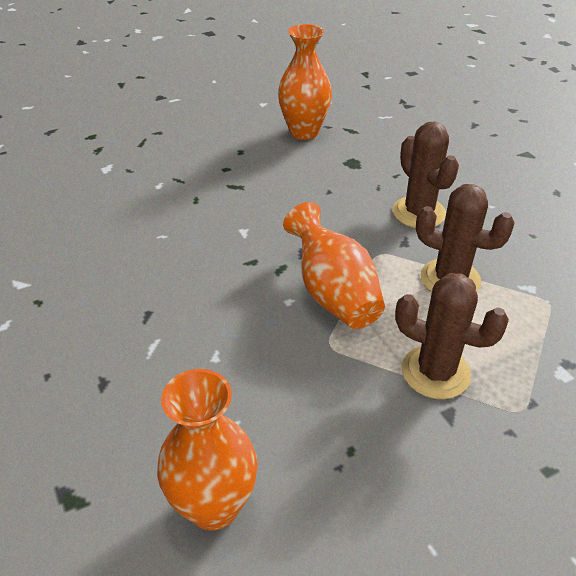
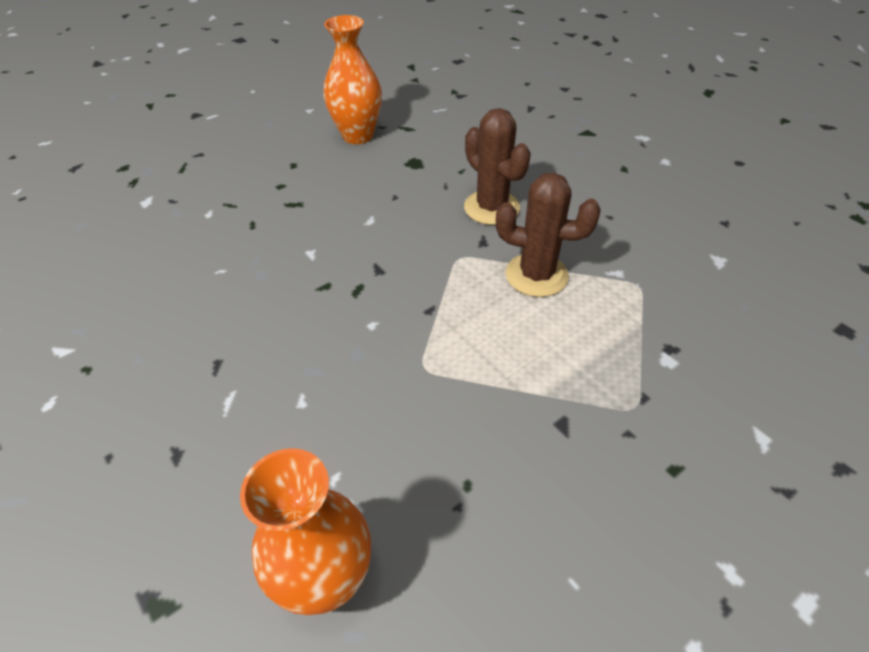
camera: 10 degrees left, 5 degrees up
orange vase [283,202,385,329] -> none
brown cactus [395,273,509,399] -> none

